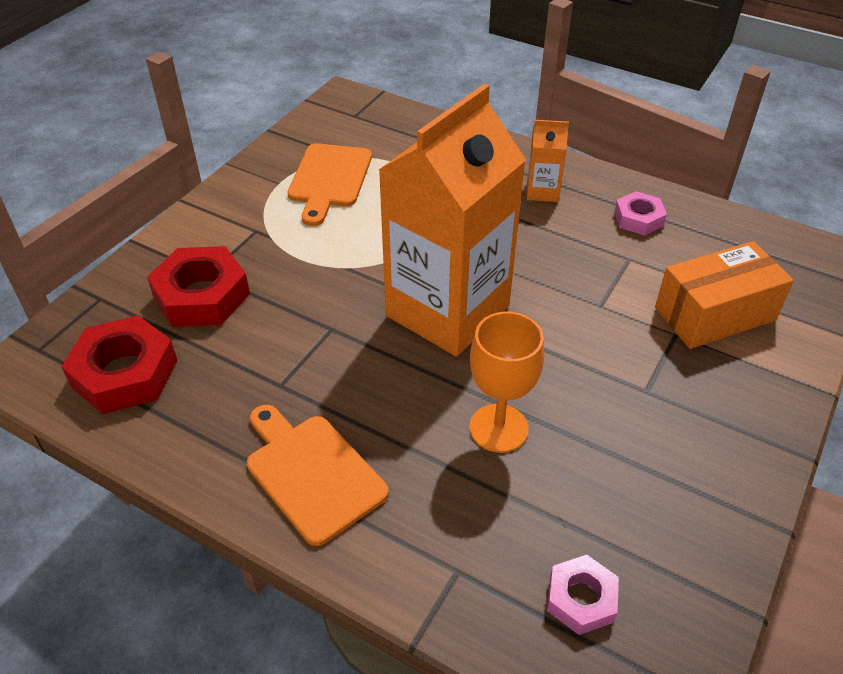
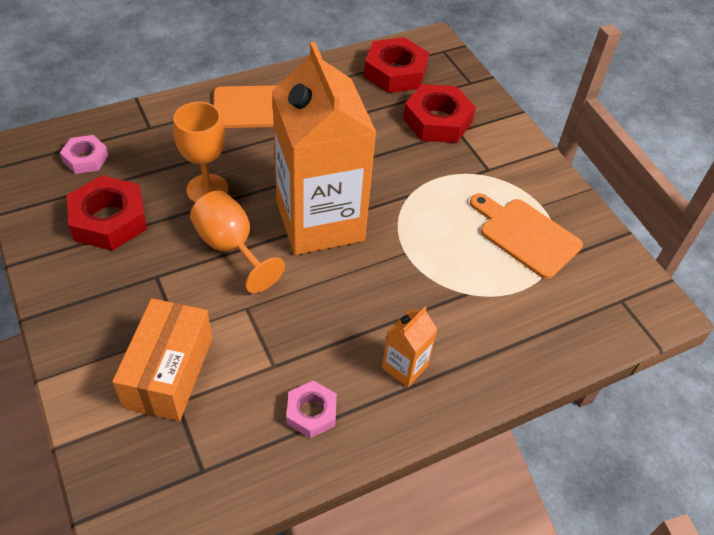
camera: 120 degrees right, 5 degrees up
none -> red nut [67,175,147,251]
none -> orange goblet [190,190,285,293]

